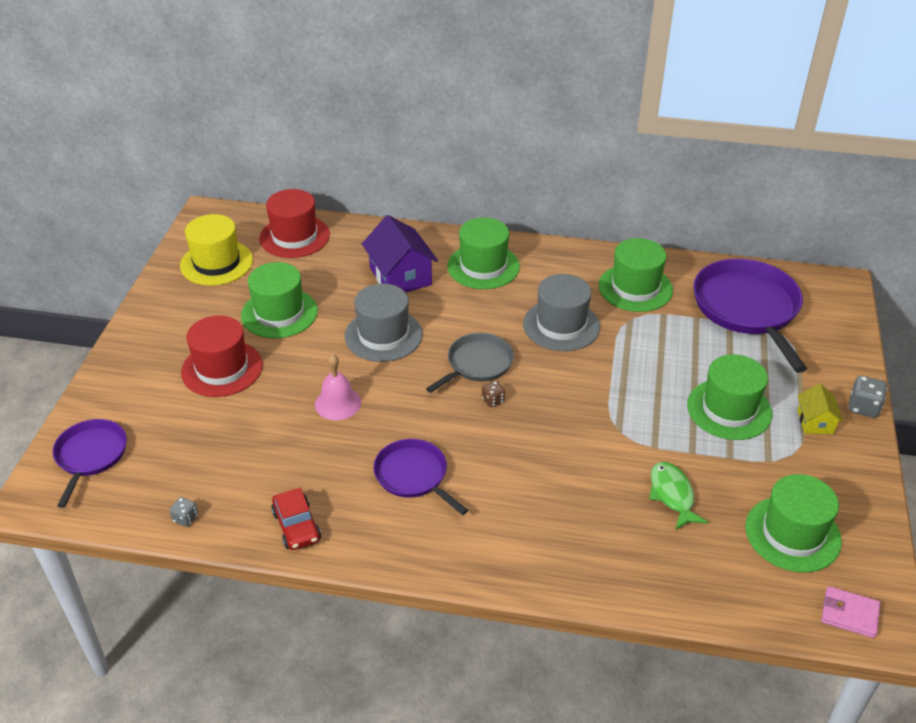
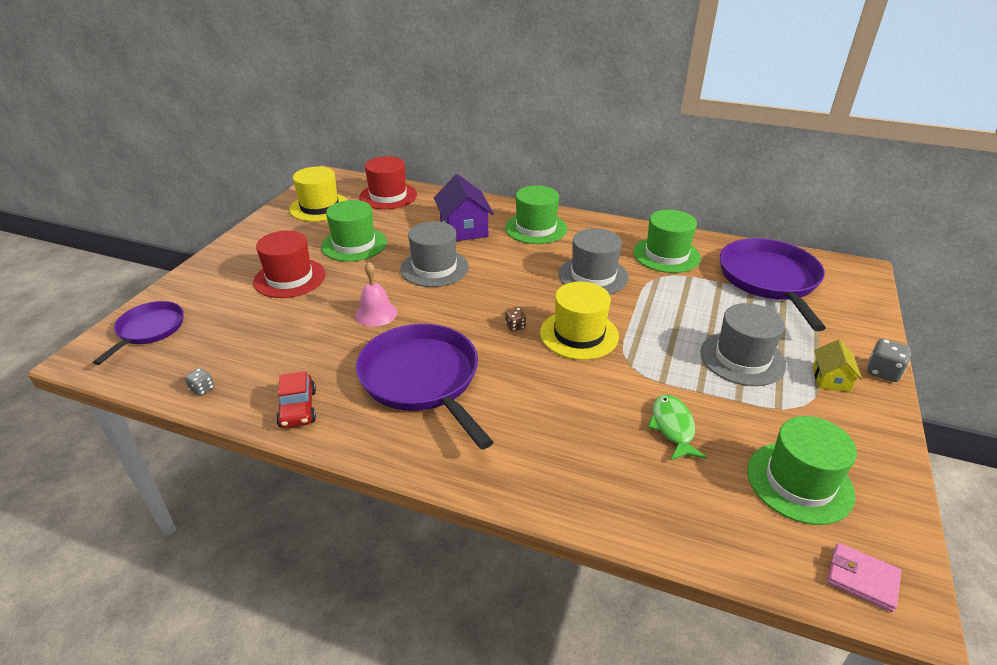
camera: 10 degrees right, 5 degrees down
purple pan [373,439,468,515] -> purple pan [356,324,494,450], size x1.72
grey pan [426,333,514,393] -> none
green hat [687,354,772,440] -> grey hat [700,303,786,386]
none -> yellow hat [540,282,619,360]

